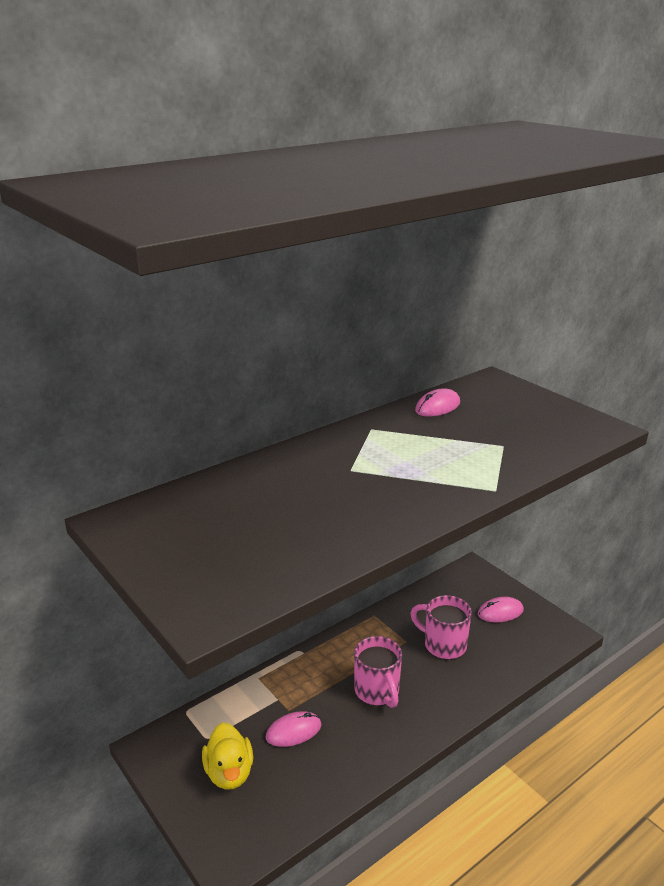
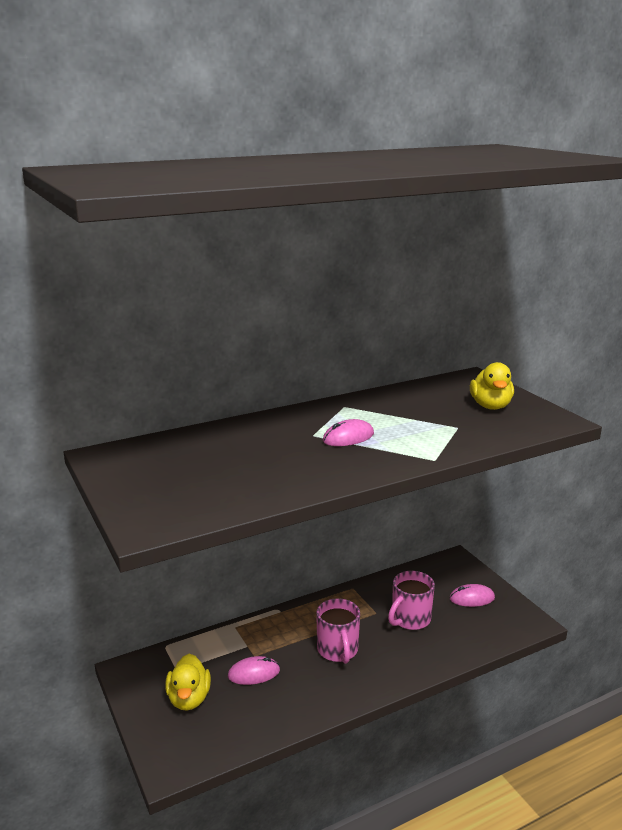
camera: 10 degrees right, 5 degrees down
pink mug [411,595,472,659] -> pink mug turned 90 degrees counterclockwise [388,571,435,630]
pink mouse [415,388,460,417] -> pink mouse moved to [323,419,374,446]
none -> yellow duck [470,362,514,410]

